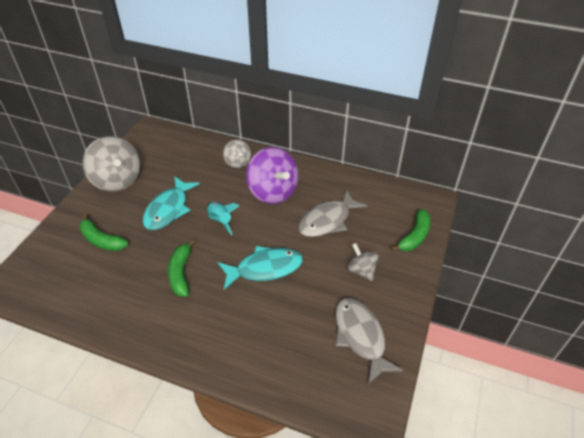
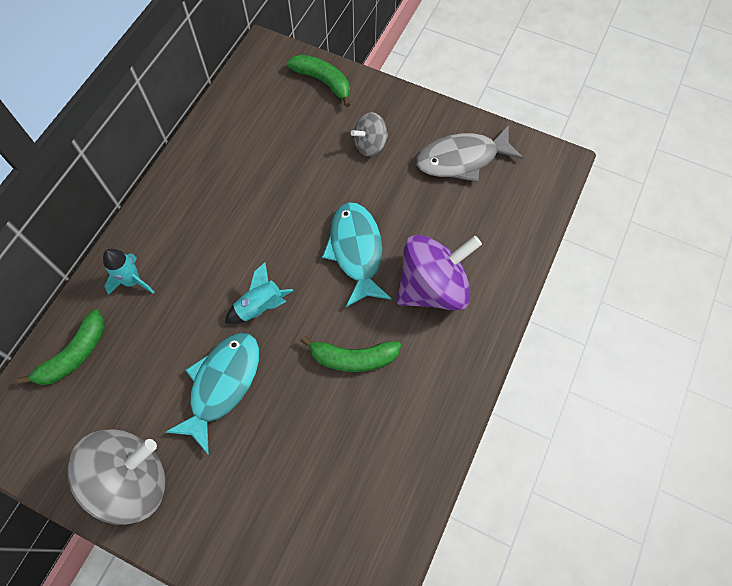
camera: 85 degrees left, 20 degrees up
green banana [79,214,129,251] -> green banana moved to [17,310,105,385]
turquoise fish [143,176,200,230] -> turquoise fish turned 90 degrees counterclockwise [165,333,259,455]
grey spinning top [223,140,251,168] -> turquoise rocket [103,249,154,295]
purple spinning top [246,147,298,204] -> purple spinning top moved to [397,235,482,311]
grey fish [298,190,367,237] -> none

